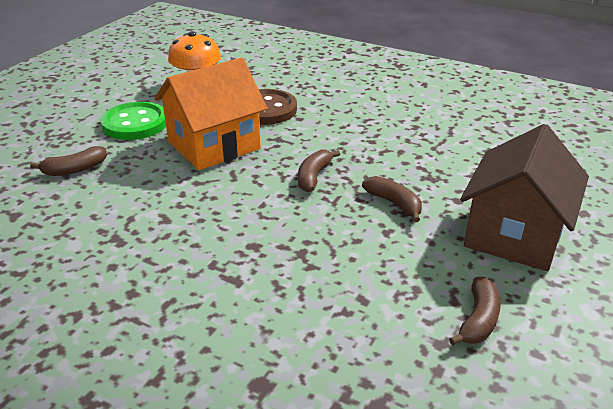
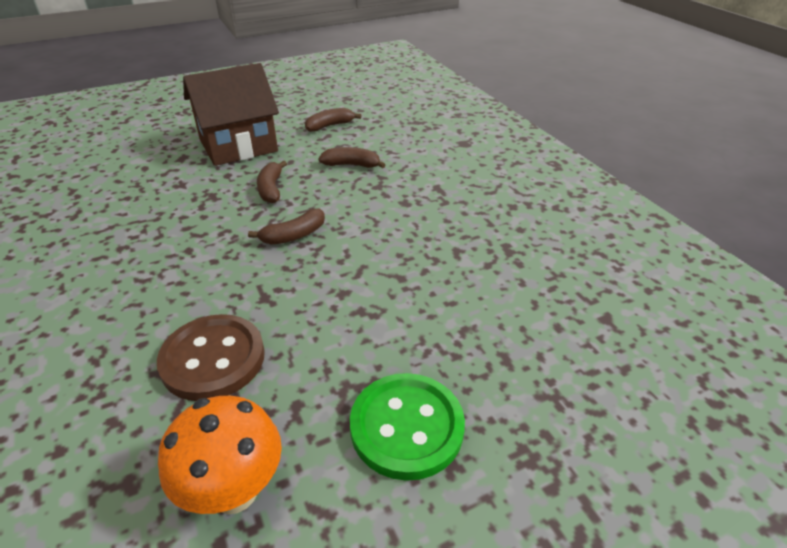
camera: 145 degrees left, 5 degrees up
brown banana [30,146,107,176] -> brown banana moved to [319,147,385,168]
orange house [154,58,267,170] -> none

